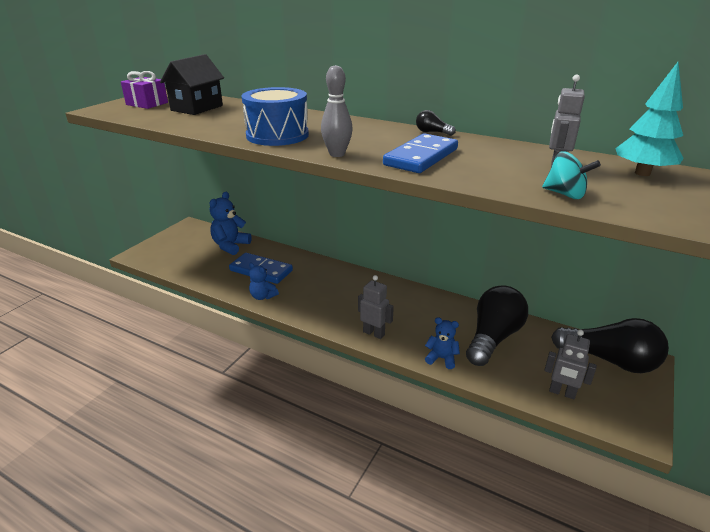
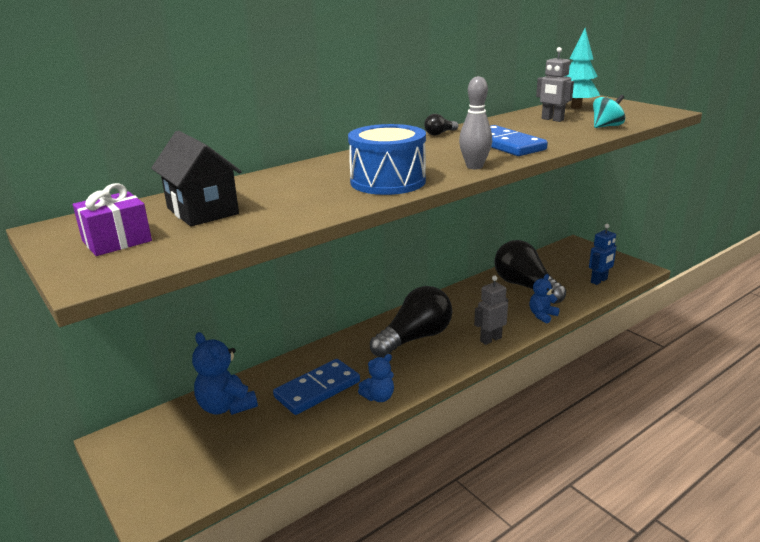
camera: 65 degrees left, 5 degrees down
grey robot [544,330,597,399] -> blue robot [589,224,617,285]
black light bulb [551,318,669,373] -> black light bulb moved to [370,286,452,357]

